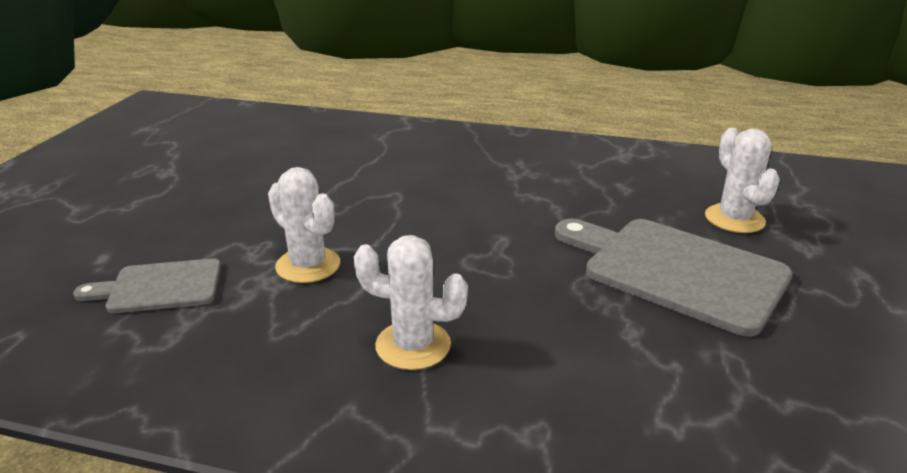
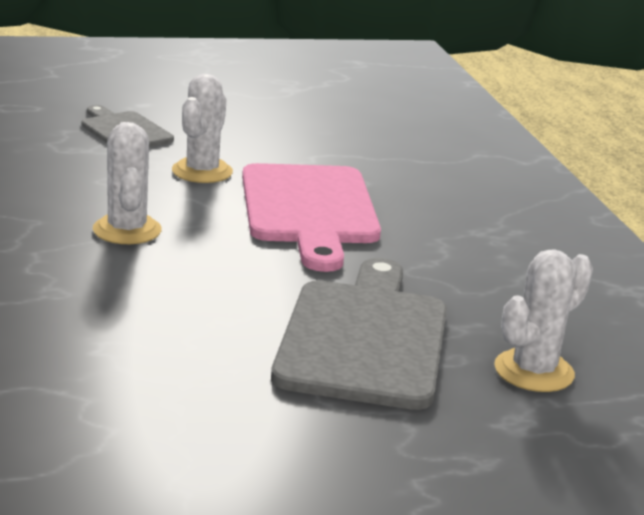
camera: 60 degrees right, 5 degrees down
none -> pink cutting board [242,163,381,272]

